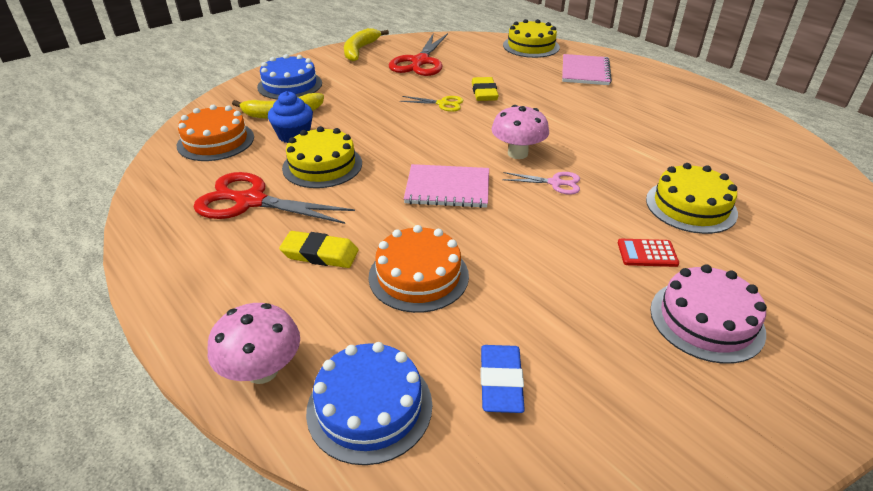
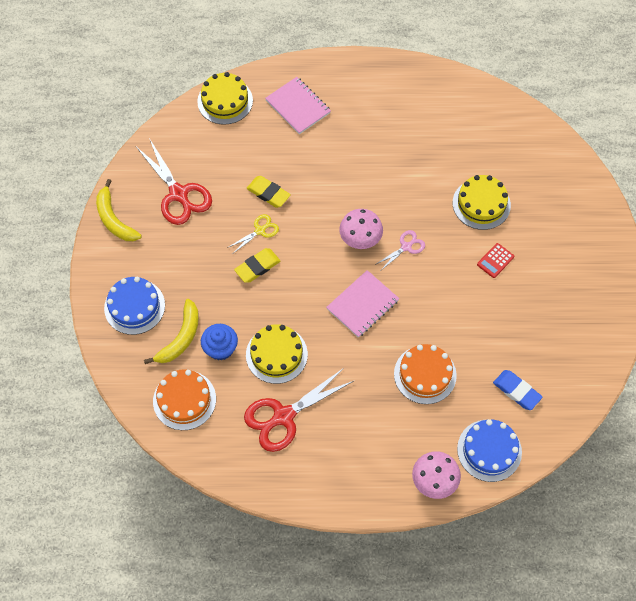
camera: 50 degrees left, 25 degrees up
yellow eraser [279,231,359,268] -> yellow eraser moved to [234,248,280,283]
pink cake [650,264,767,364] -> none

